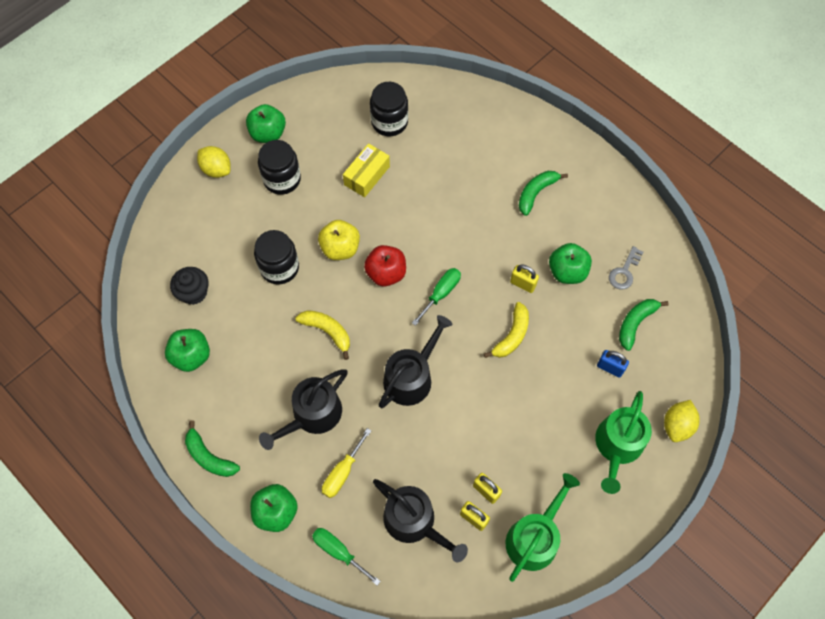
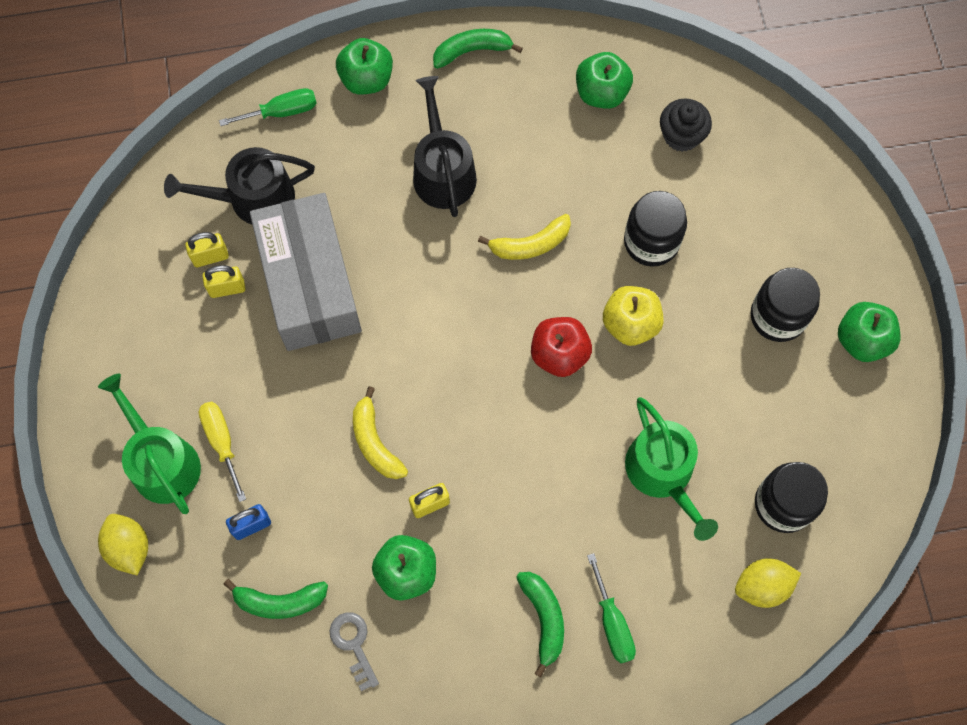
camera: 125 degrees right, 5 degrees up
yellow lemon [197,146,231,178] -> yellow lemon moved to [735,558,801,608]
yellow screwdriver [322,428,371,498] -> yellow screwdriver moved to [199,402,246,502]
yellow box [343,143,390,197] -> none
black watering can [379,315,453,408] -> none
green screwdriver [412,268,461,326] -> green screwdriver moved to [587,553,636,663]
green watering can [506,473,580,582] -> green watering can moved to [625,397,718,541]
green banana [619,299,669,351] -> green banana turned 105 degrees clockwise [224,579,328,619]
none -> grey box [250,193,362,351]

